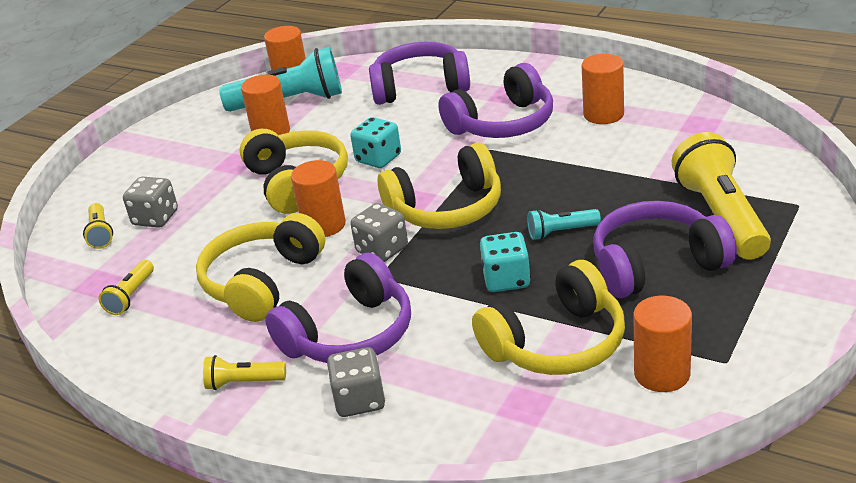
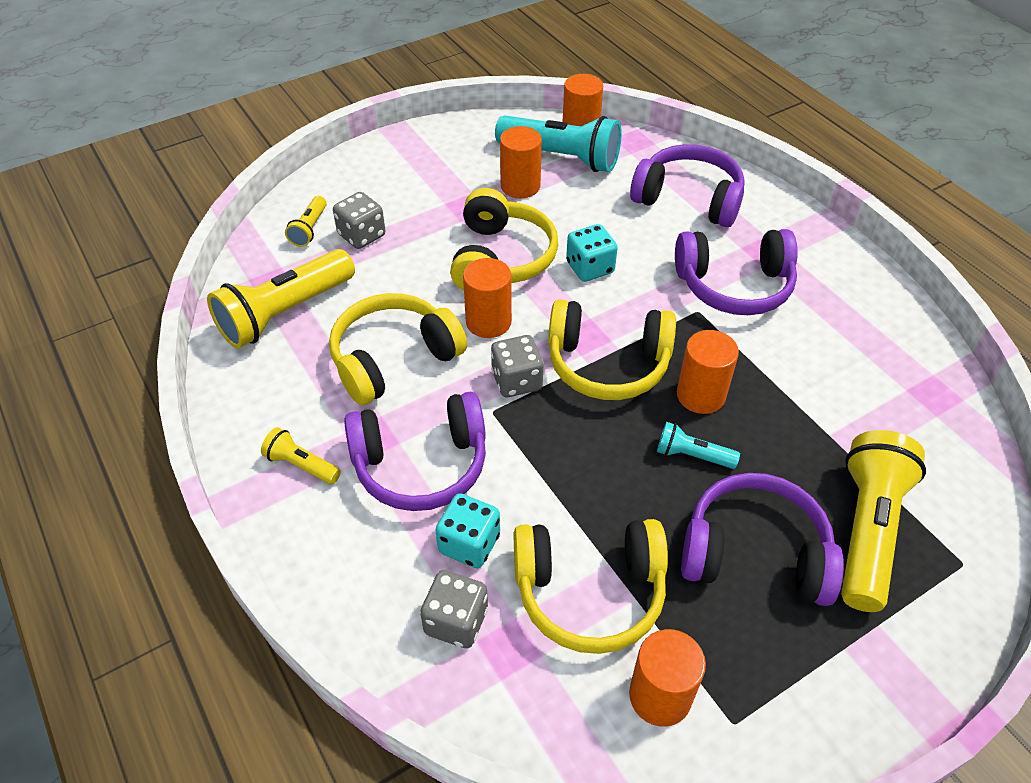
camera: 25 degrees right, 15 degrees up
yellow flashlight [99,260,154,315] -> yellow flashlight [207,249,355,349], size x2.08
grey dice [327,347,385,417] -> grey dice moved to [420,570,488,648]
turquoise dice [480,232,531,292] -> turquoise dice moved to [435,493,500,568]
orange cylinder [582,54,624,124] -> orange cylinder moved to [677,330,739,414]

